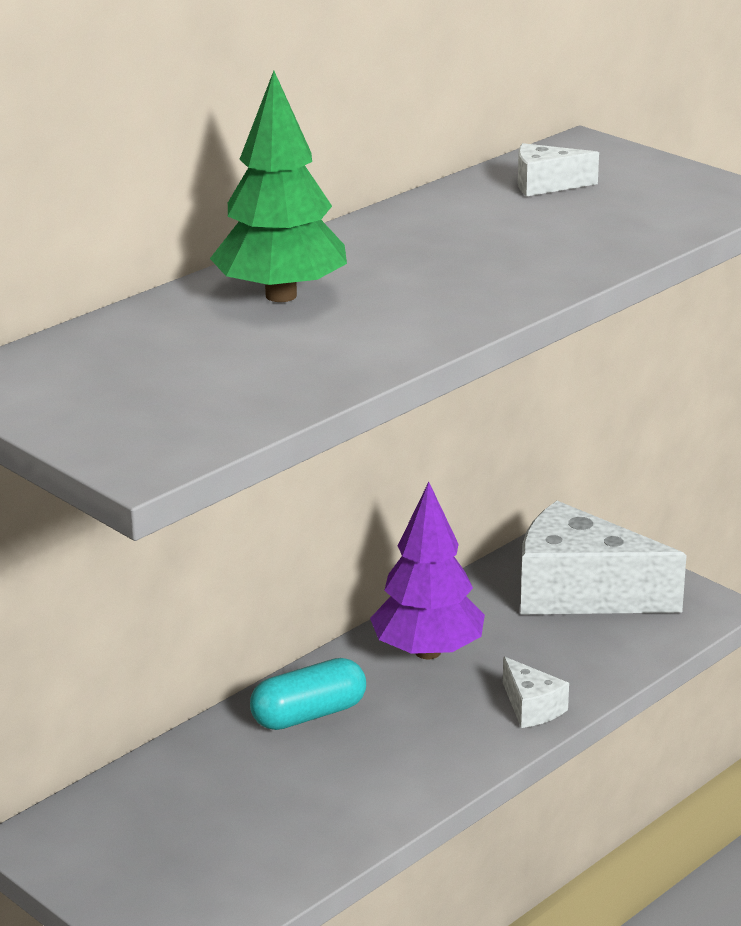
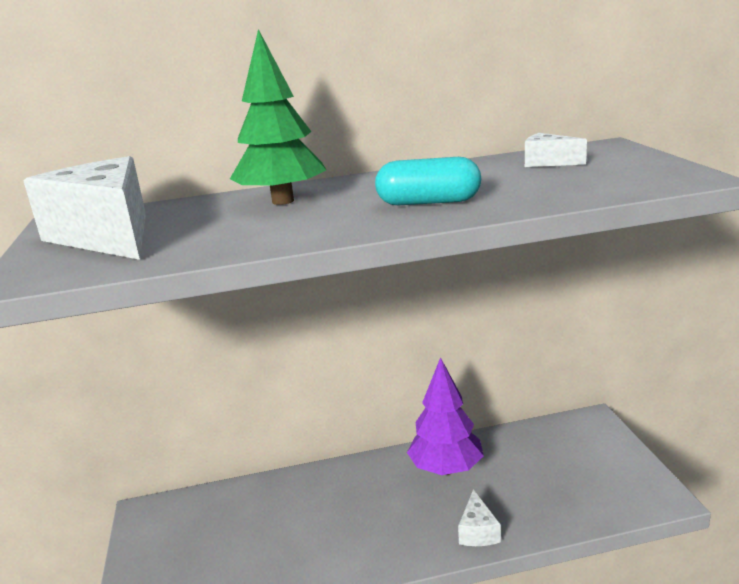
camera: 35 degrees right, 5 degrees down
turquoise capsule [250,658,366,730] -> turquoise capsule moved to [375,157,481,205]
white cheese [521,501,687,614] -> white cheese moved to [24,156,146,260]

